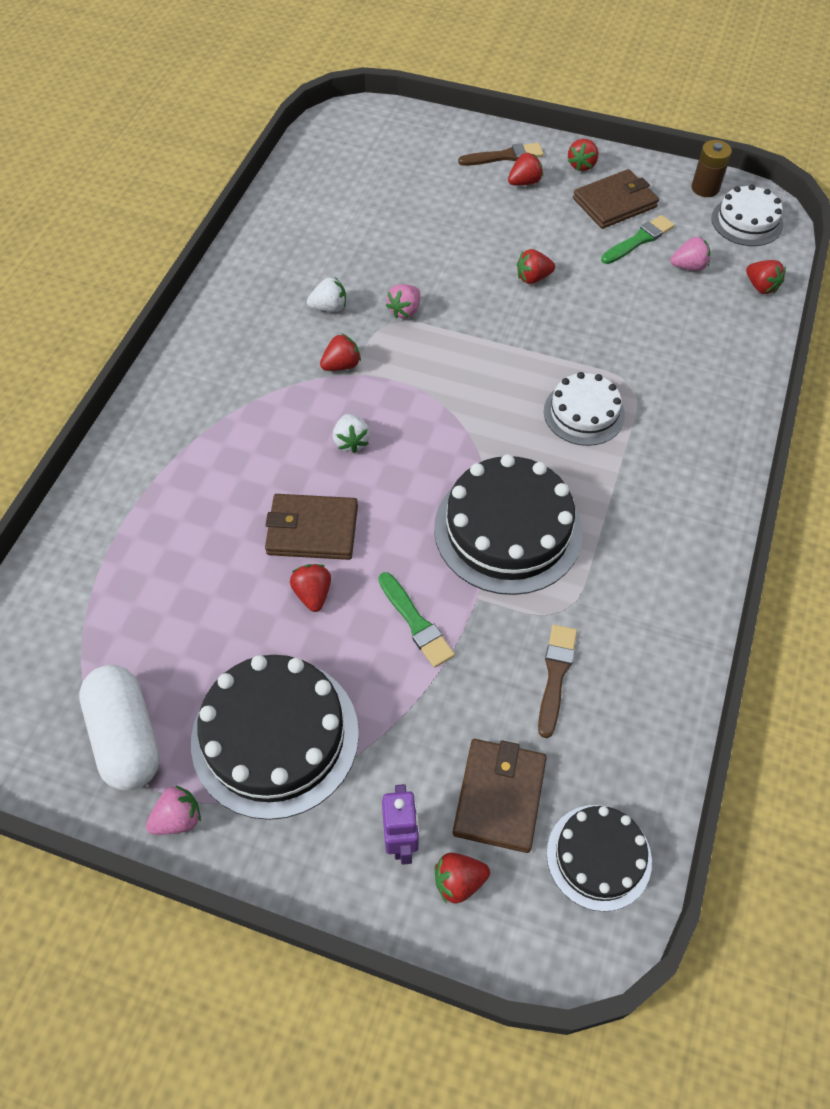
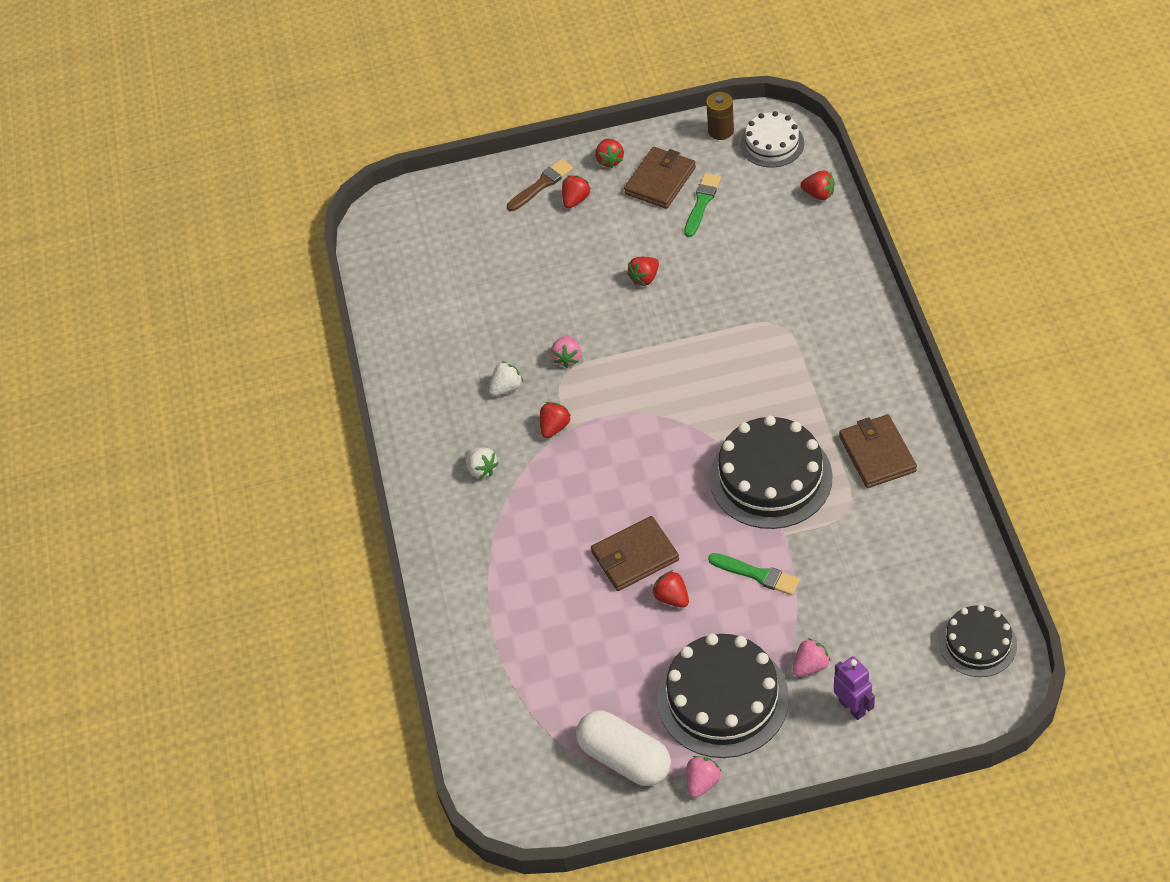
camera: 25 degrees left, 5 degrees down
white strawberry [333,414,370,453] -> white strawberry moved to [465,447,498,479]
red strawberry [435,853,490,904] -> none
brown wallet [453,739,547,853] -> brown wallet moved to [839,414,917,488]
brown brush [538,624,577,738] -> none
white cake [544,372,625,446] -> none
pink strawberry [671,237,710,271] -> pink strawberry moved to [792,638,831,677]

